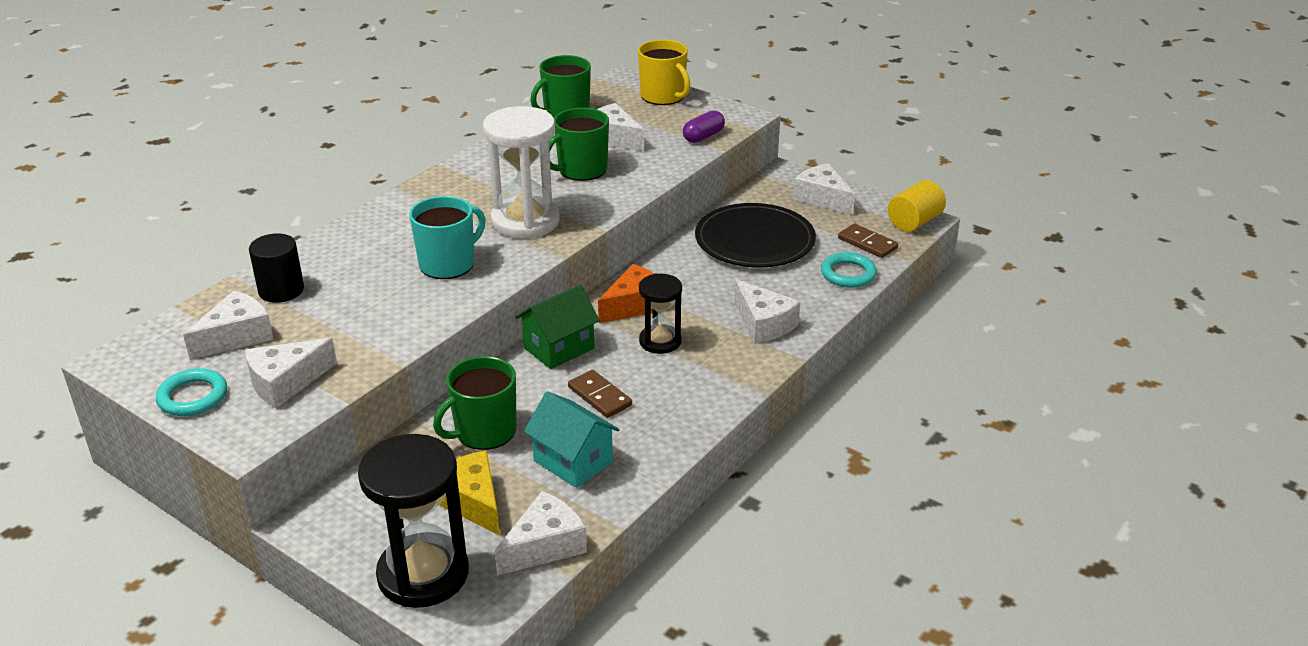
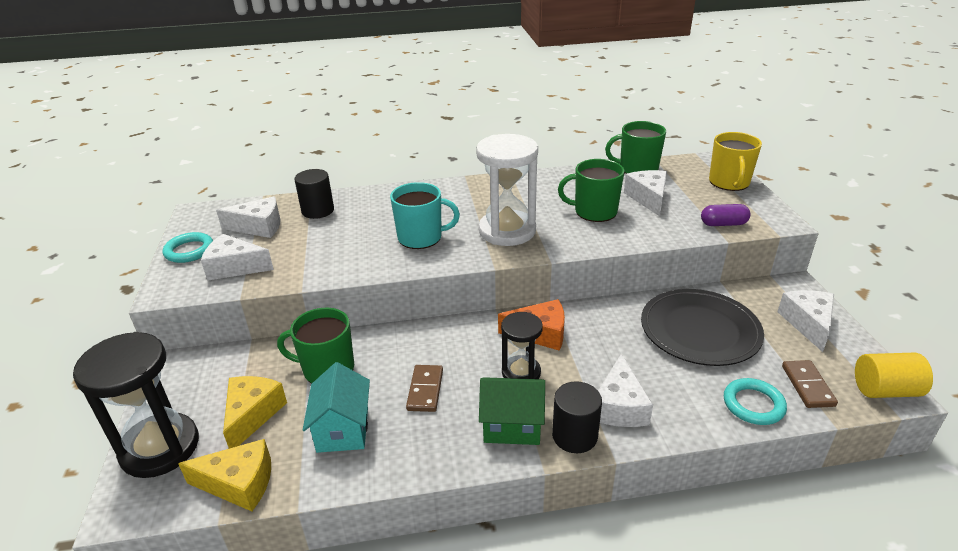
camera: 45 degrees right, 0 degrees up
white cheese [494,491,587,576] -> yellow cheese [178,439,271,511]
green house [515,285,600,369] -> green house moved to [479,377,545,445]
none -> black cylinder [552,381,602,453]

